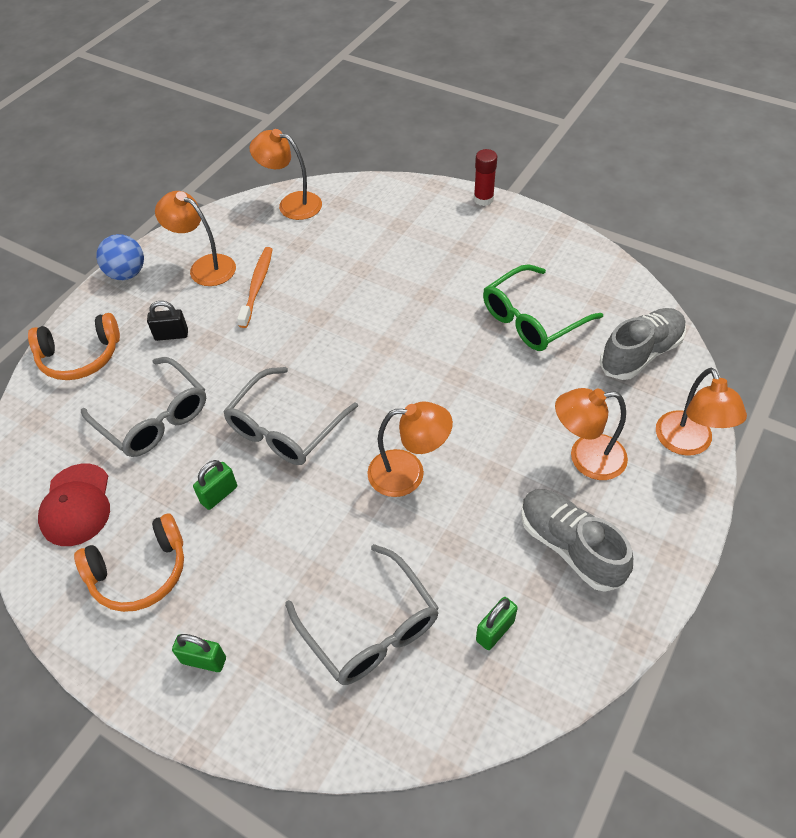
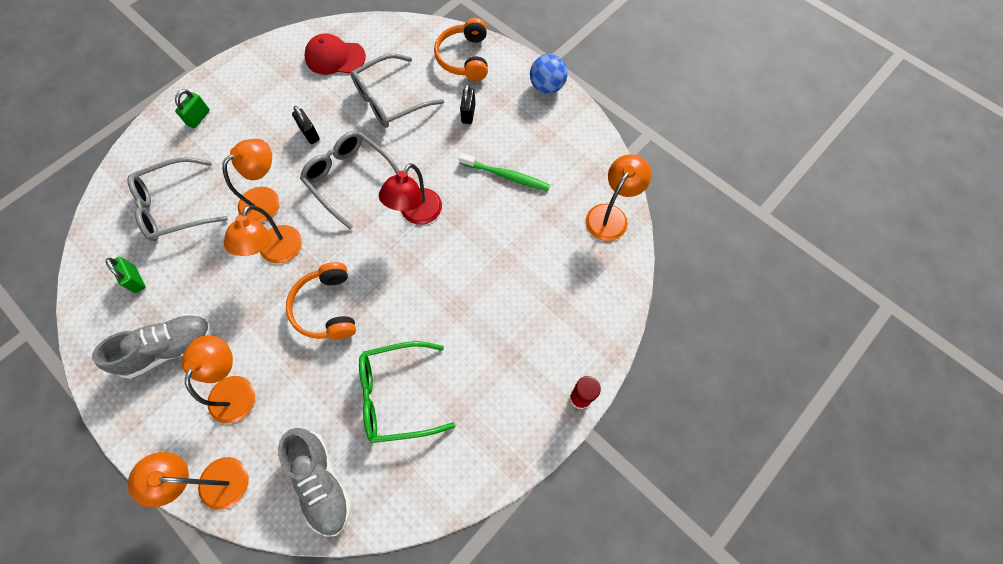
camera: 100 degrees right, 15 degrees up
orange headphones [74,514,184,612] -> orange headphones moved to [286,262,356,339]
orange lamp [155,191,236,286] -> orange lamp moved to [222,139,279,223]
green padlock [193,460,237,510] -> black padlock [292,106,320,144]
orange toothbrush [237,247,273,328] -> green toothbrush [459,153,550,191]
green glasses [483,264,603,351] -> green glasses turned 75 degrees counterclockwise [359,341,456,443]
none -> red lamp [379,163,442,225]

